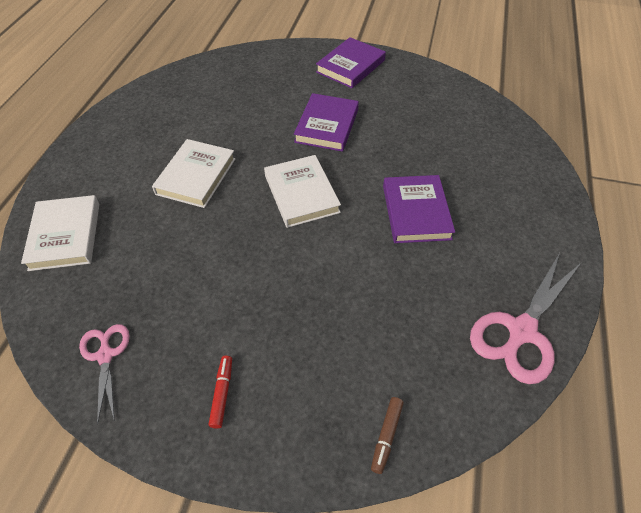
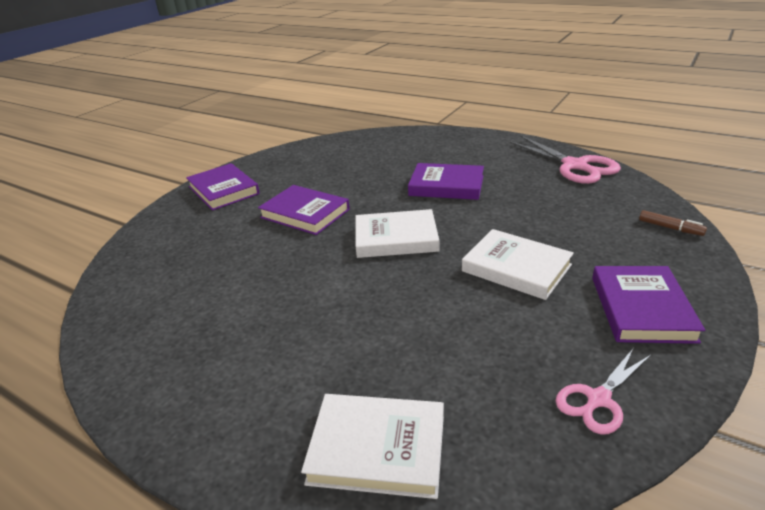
camera: 70 degrees left, 20 degrees down
pink scissors [79,324,130,425] -> pink scissors turned 45 degrees counterclockwise [555,348,651,435]
white book [152,139,235,208] -> white book moved to [462,229,574,300]
red marker [208,356,232,428] -> purple book [592,266,705,344]

